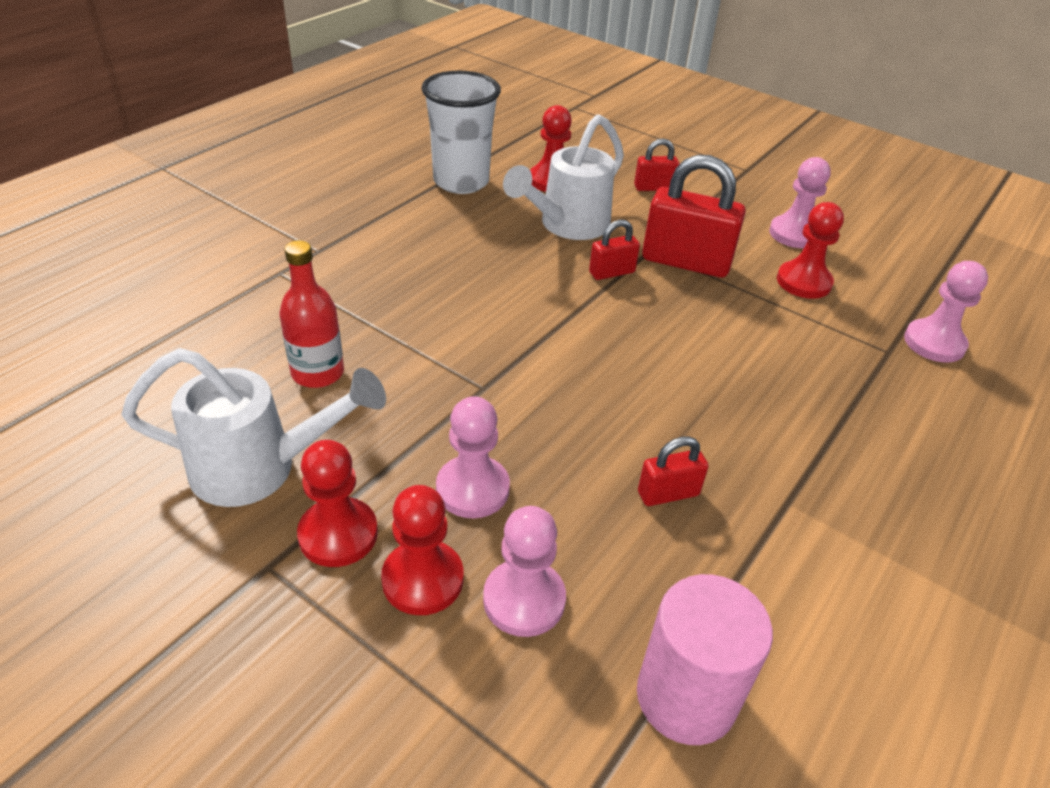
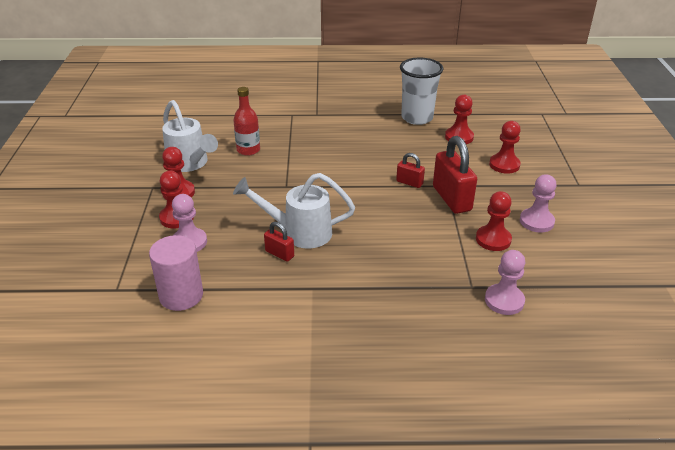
camera: 55 degrees right, 5 degrees down
pink pawn [436,396,510,518] -> none
white watering can [503,114,624,240] -> white watering can moved to [233,173,355,249]
red padlock [634,138,679,191] -> red pawn [489,121,521,174]

